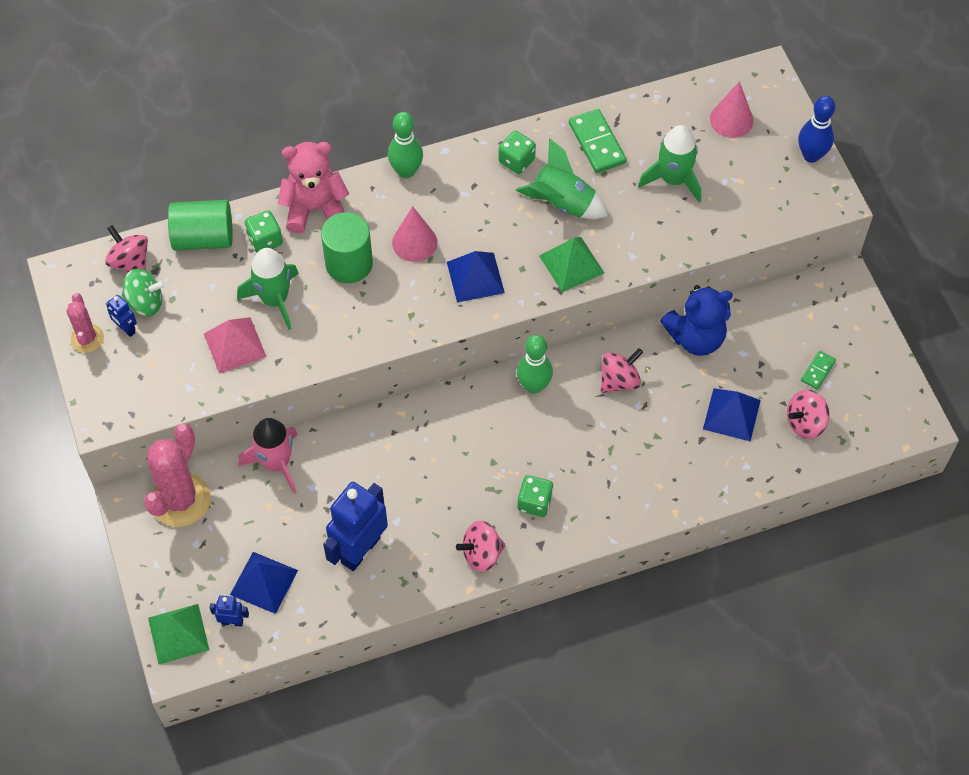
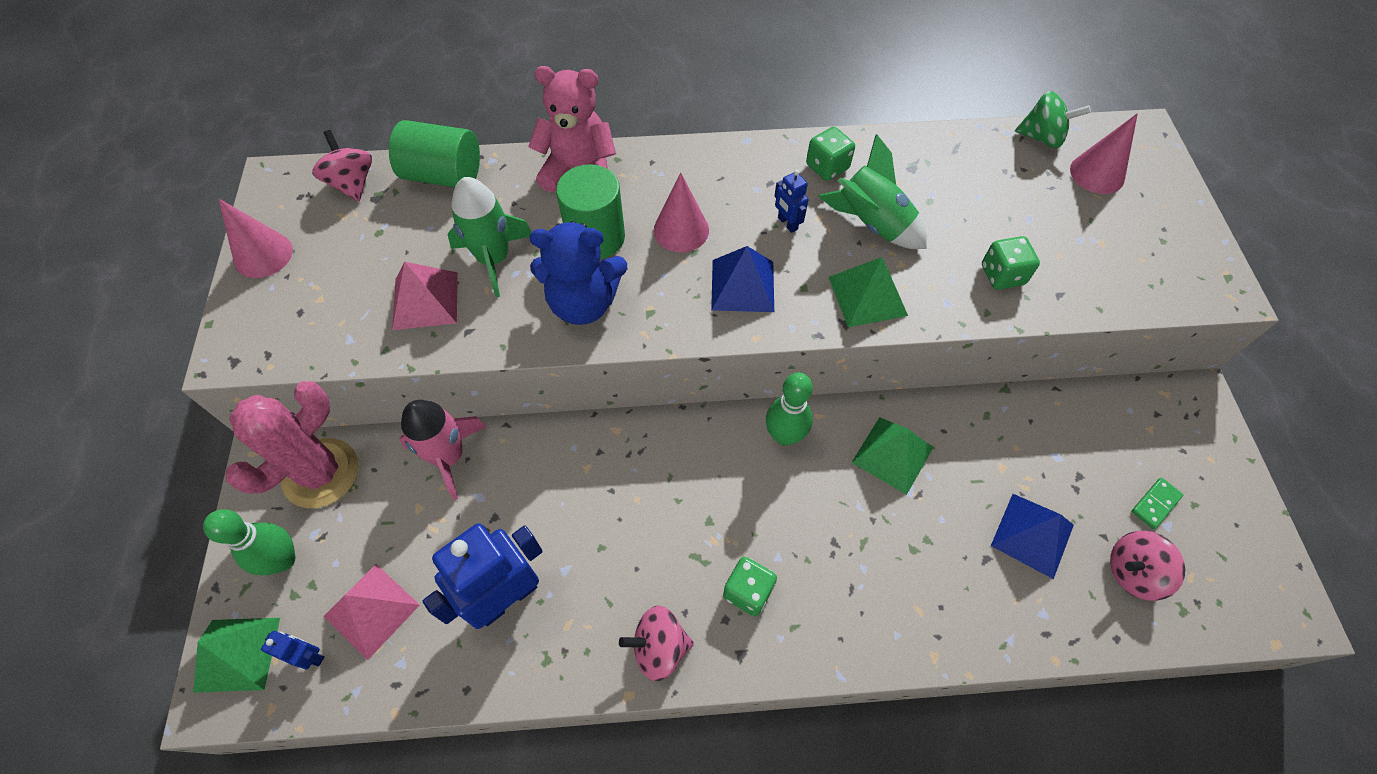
camera: 15 degrees right, 0 degrees up
pink cactus [66,293,104,353] -> pink cone [219,199,293,278]
blue robot [106,295,137,337] -> blue robot moved to [774,170,809,233]
green spinning top [121,269,166,316] -> green spinning top moved to [1015,91,1091,148]
blue pyramid [230,552,298,614] -> pink pyramid [324,564,420,660]
green dice [244,210,283,252] -> green dice moved to [982,236,1040,290]
green bowling pin [388,112,423,178] -> green bowling pin moved to [203,509,296,576]
green domino [569,109,627,173] -> none
pink spinning top [601,348,643,393] -> green pyramid [851,417,934,495]
green rocket [638,125,701,203] -> none
blue teddy bear [661,285,733,356] -> blue teddy bear moved to [530,221,627,325]
blue bowling pin [798,96,836,163] -> none

